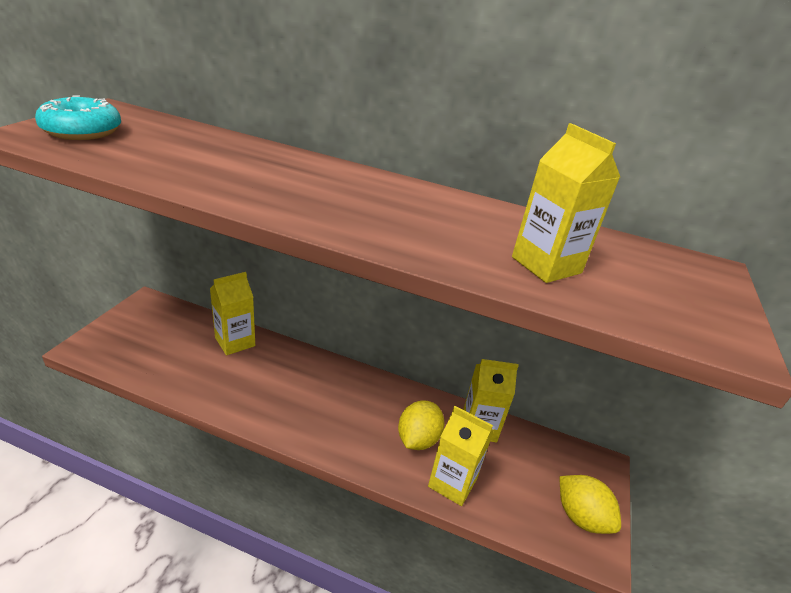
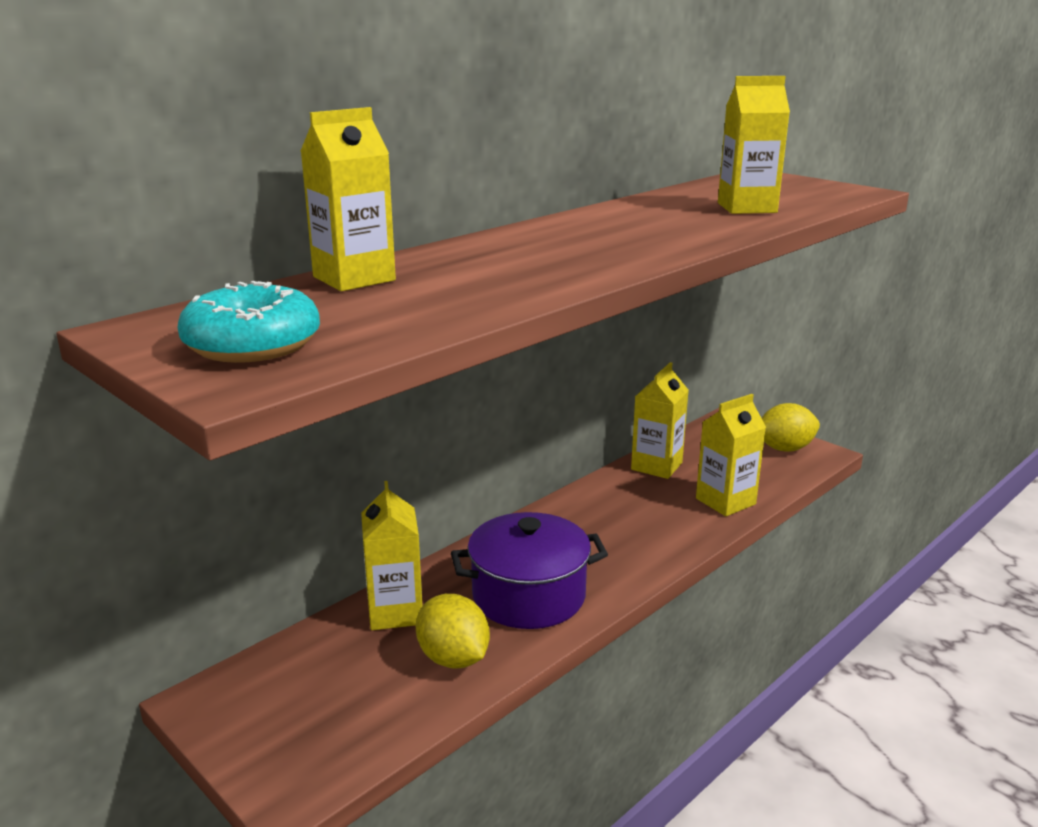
camera: 60 degrees left, 10 degrees down
yellow lemon [398,400,445,450] -> yellow lemon moved to [416,594,490,669]
none -> yellow carton [300,107,396,291]
none -> purple pot [451,512,608,629]

